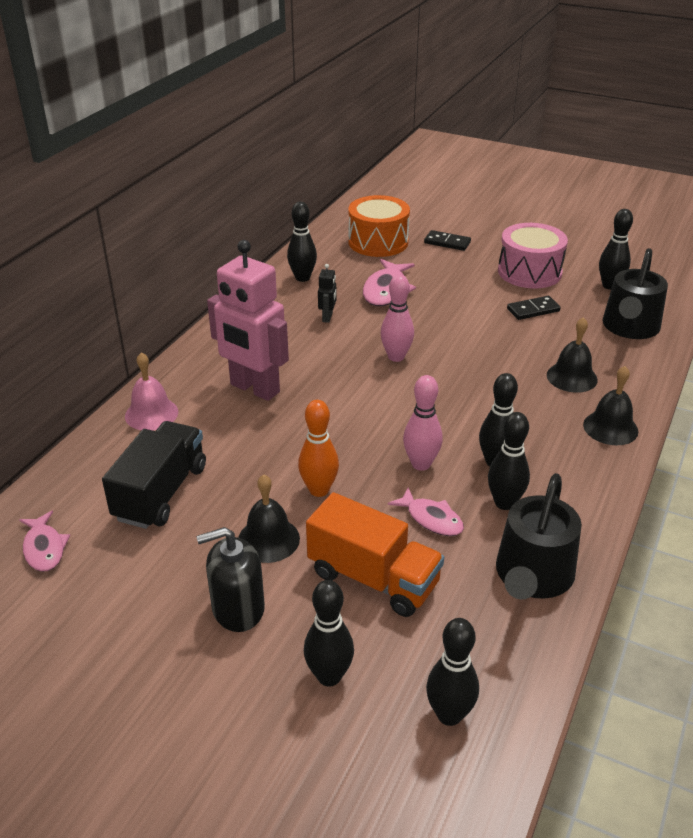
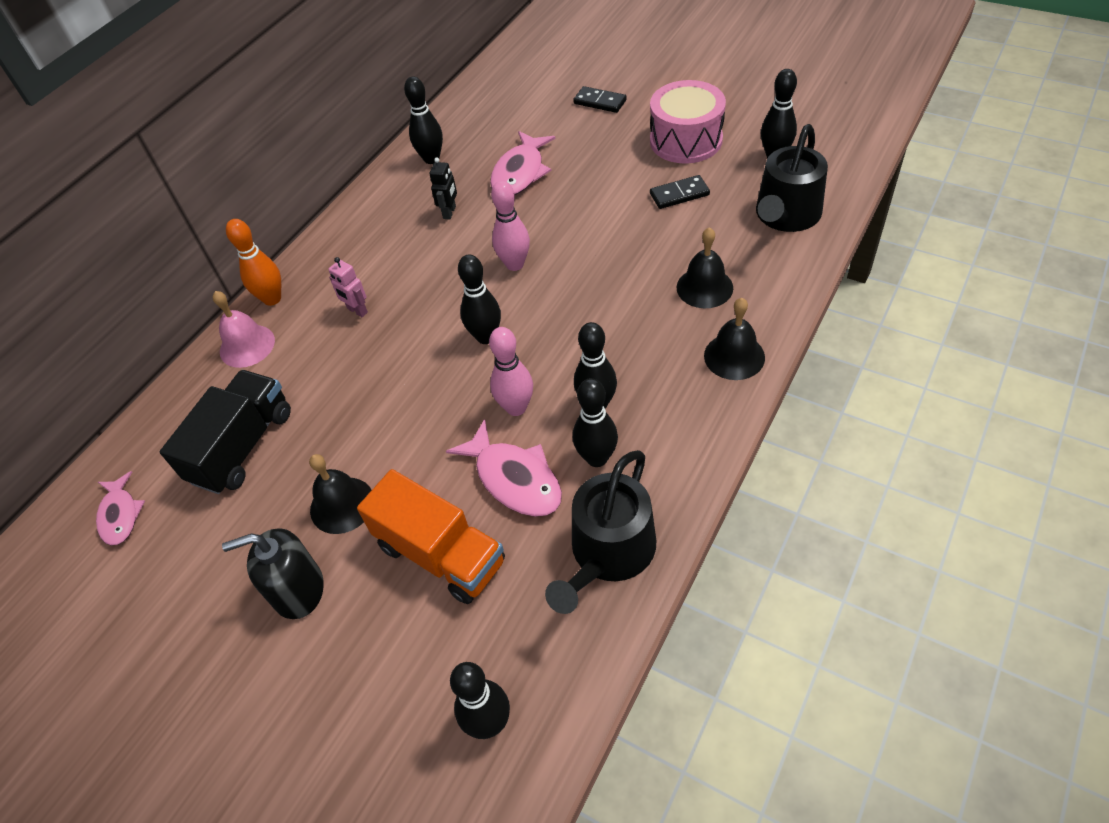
camera: 10 degrees right, 15 degrees up
pink robot [207,240,289,401] -> pink robot [328,257,368,317], size x0.41
orange bowling pin [298,400,339,497] -> orange bowling pin moved to [226,219,281,306]
black bowling pin [304,580,354,687] -> black bowling pin moved to [458,254,501,344]
orange drum [348,195,410,257] -> none
pink fish [388,487,464,536] -> pink fish [446,419,562,517], size x1.54

